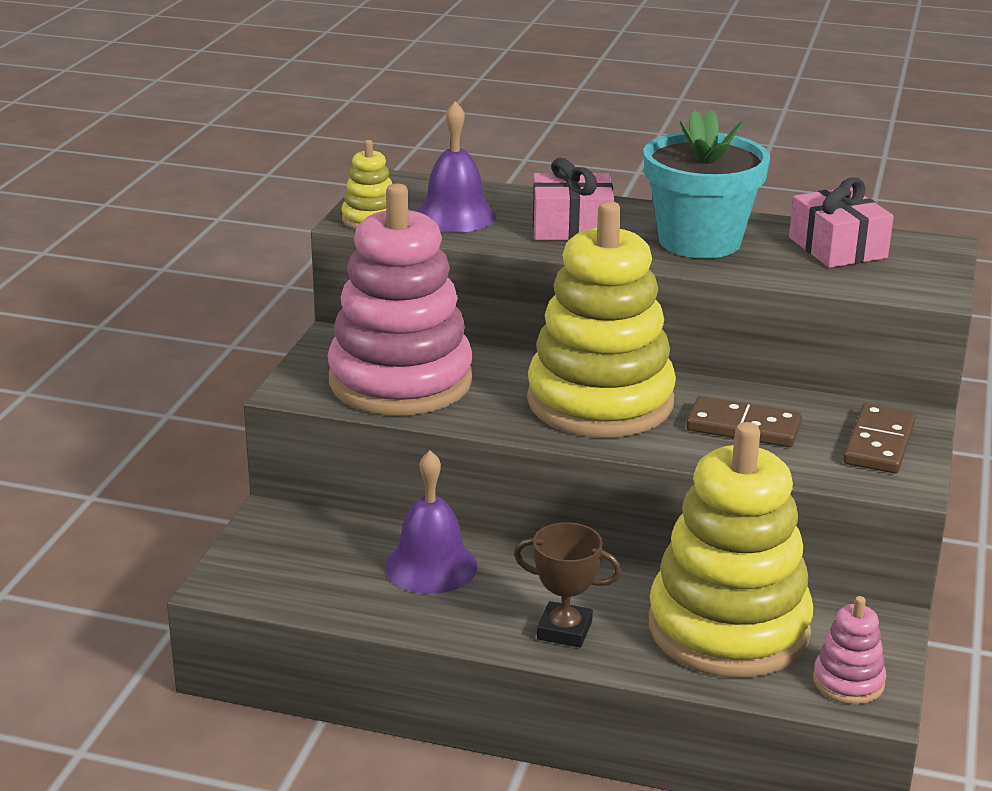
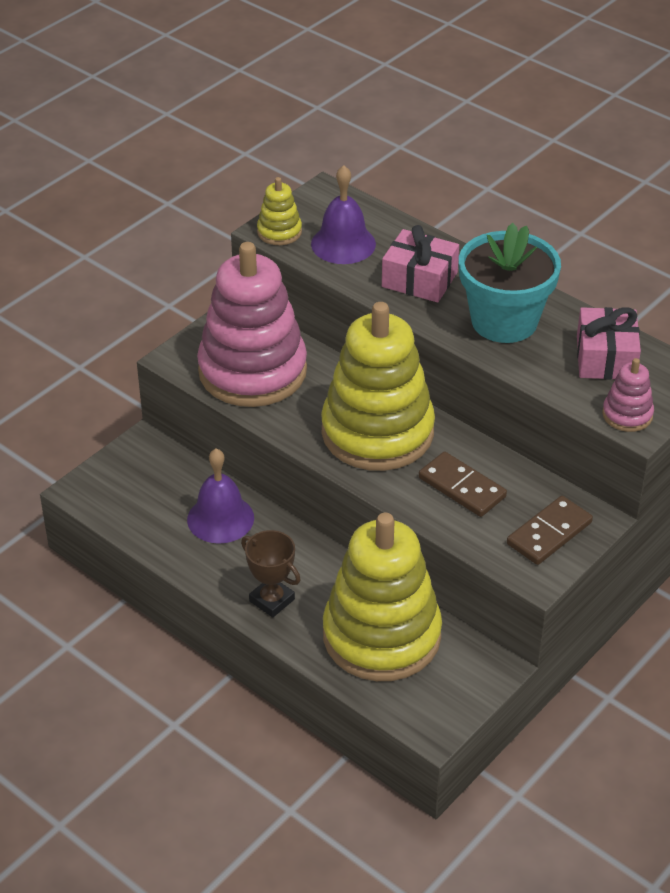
camera: 25 degrees right, 15 degrees up
pink stacking toy [813,596,886,704] -> pink stacking toy moved to [602,358,654,432]

